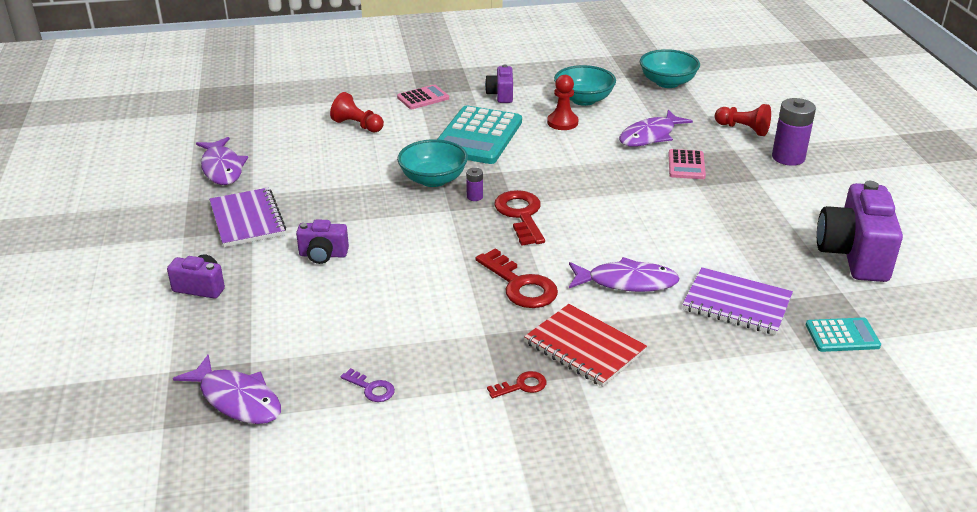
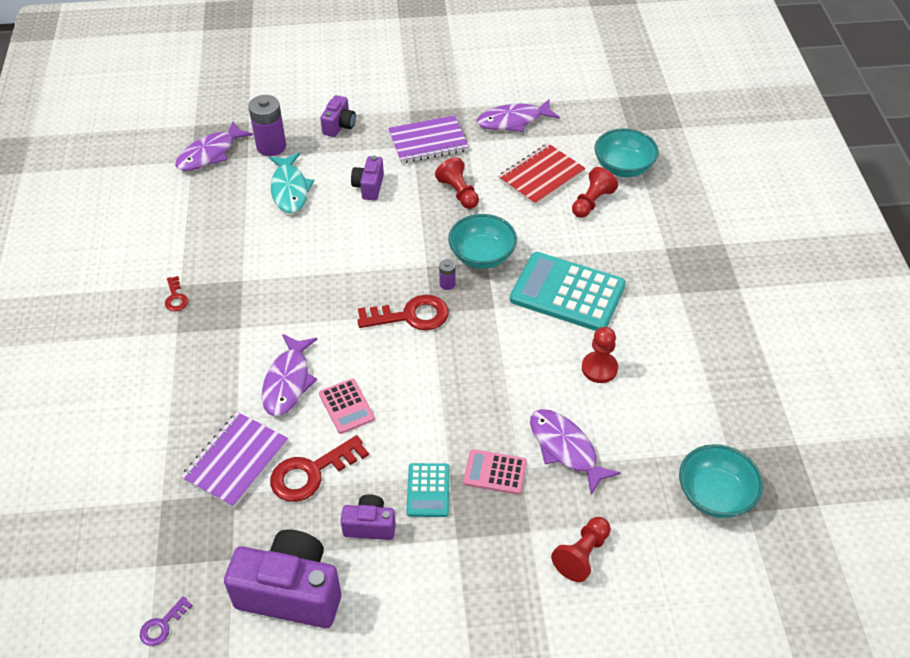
camera: 95 degrees right, 15 degrees up
purple key [341,368,395,402] -> purple key moved to [140,596,193,646]
pink calculator [397,84,449,109] -> pink calculator moved to [319,379,375,434]
red key [476,248,558,308] -> red key moved to [270,435,369,502]
purple camera [485,65,513,103] -> purple camera moved to [341,494,396,540]
red notebook [524,304,647,387] -> red notebook moved to [498,143,586,206]
turquoise bowl [554,65,616,106] -> turquoise bowl moved to [595,128,659,177]
purple battery [772,98,816,166] -> purple battery moved to [248,95,286,156]
turquoise calculator [806,317,881,352] -> turquoise calculator moved to [406,463,450,517]
none -> turquoise fish [269,153,314,213]
none -> red pawn [435,157,479,209]

